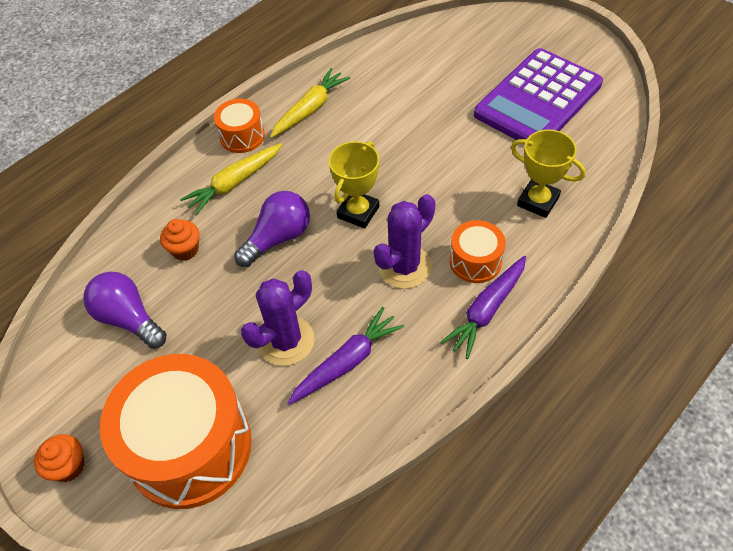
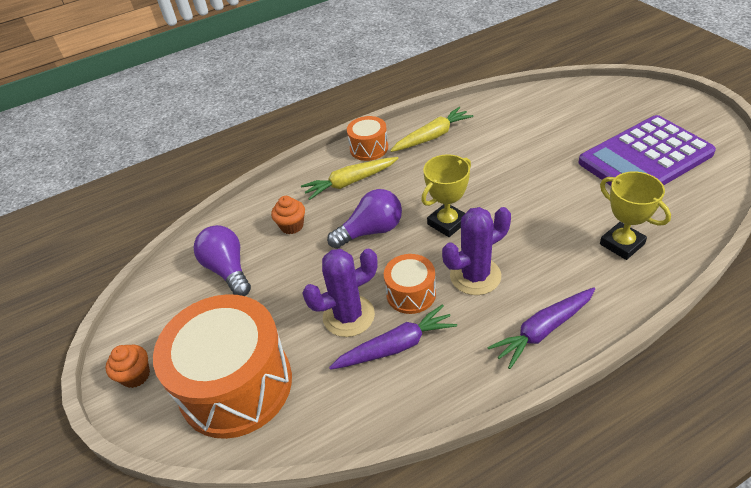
camera: 20 degrees right, 10 degrees down
orange drum [450,220,506,283] -> orange drum moved to [384,254,436,314]

